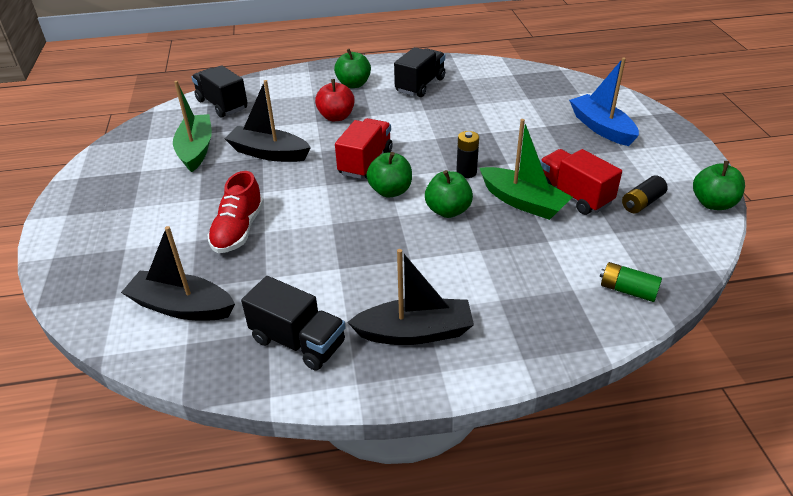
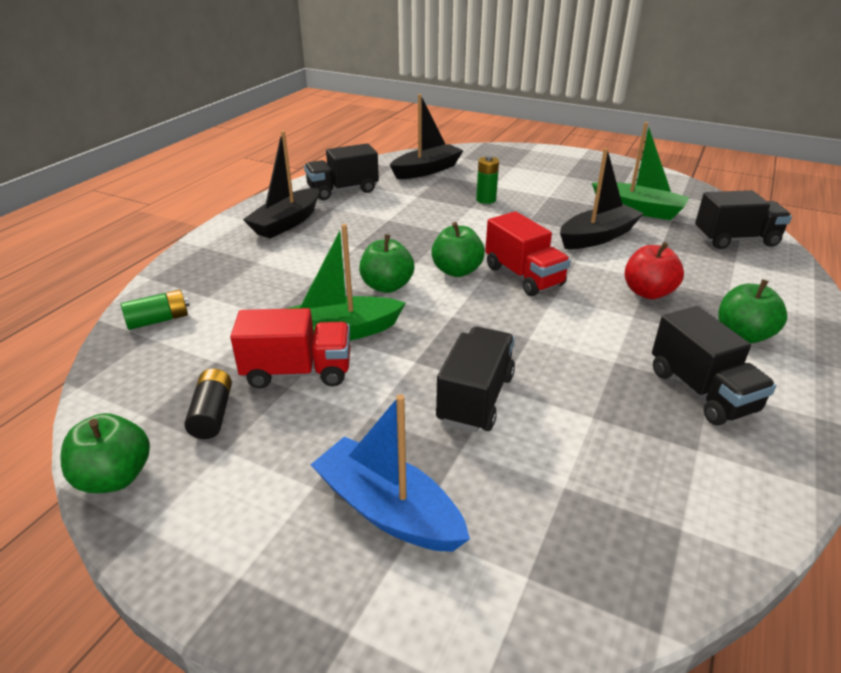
camera: 125 degrees right, 5 degrees down
red shoe [208,171,264,253] -> green battery [476,156,499,204]
black battery [456,131,479,178] -> none
blue boat [569,58,639,146] -> blue boat turned 150 degrees counterclockwise [311,394,470,552]
none -> black truck [436,327,515,432]

